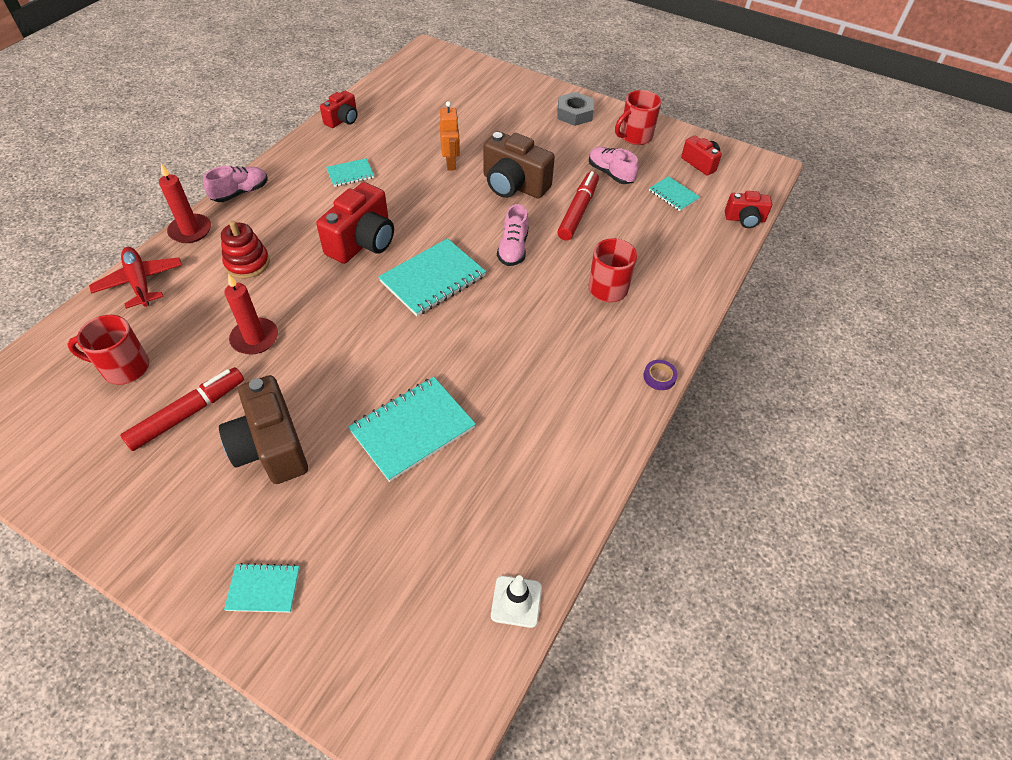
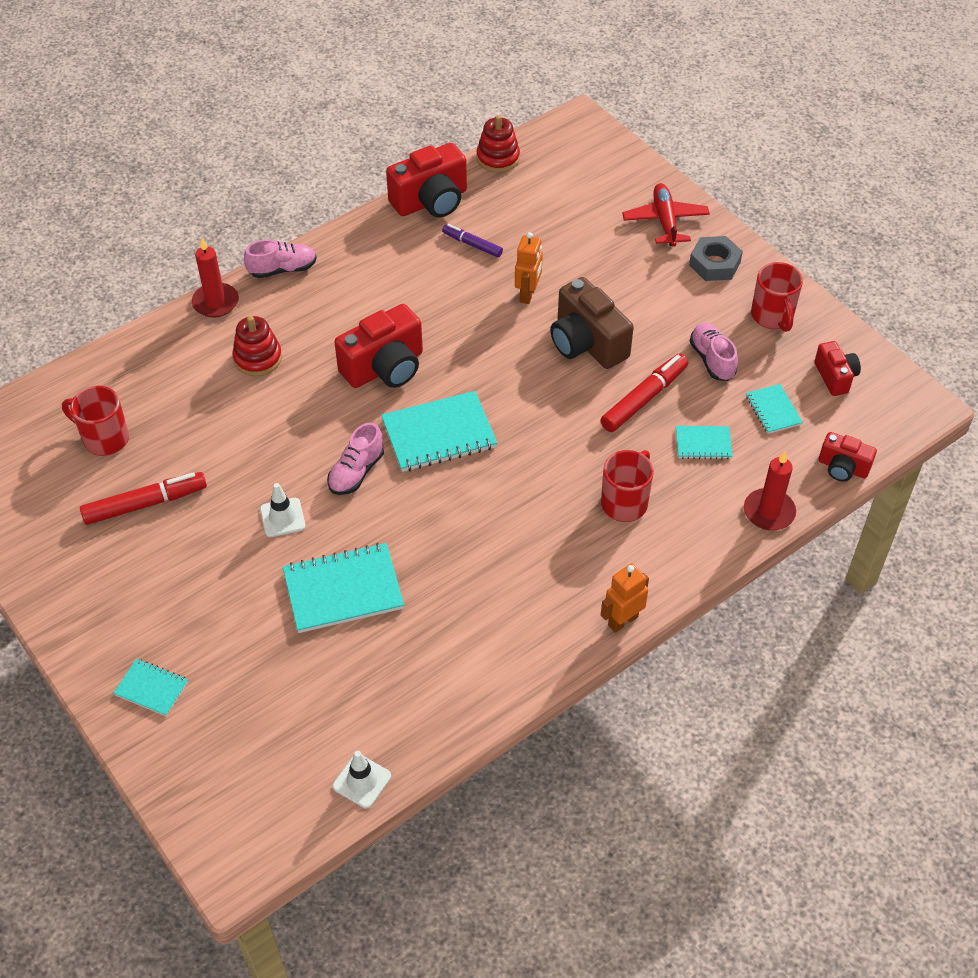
camera: 25 degrees right, 0 degrees up
red plane [89,247,182,309] -> red plane moved to [622,183,710,247]
brown camera [219,375,308,484] -> none
red candle [224,274,278,355] -> red candle moved to [744,451,796,530]
red camera [320,91,357,128] -> red camera [386,143,467,218], size x1.75
turquoise notebook [326,159,374,187] -> turquoise notebook moved to [676,426,733,459]
pink shoe [497,204,529,266] -> pink shoe moved to [327,422,384,495]
red mug [615,90,661,145] -> red mug turned 90 degrees counterclockwise [751,262,803,332]
purple tape [643,360,678,390] -> orange robot [601,563,649,633]
none -> white traffic cone [260,483,306,537]
none -> purple marker [442,224,503,257]
none -> red stacking toy [477,115,520,173]

